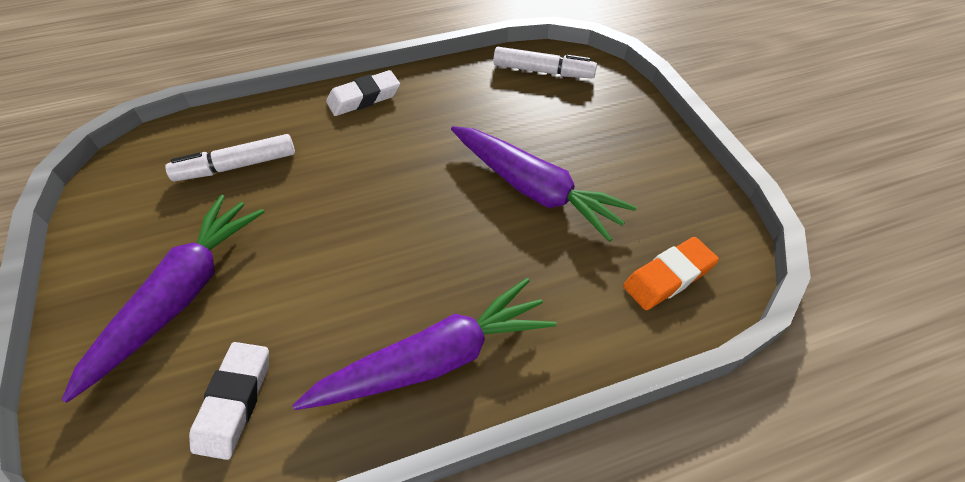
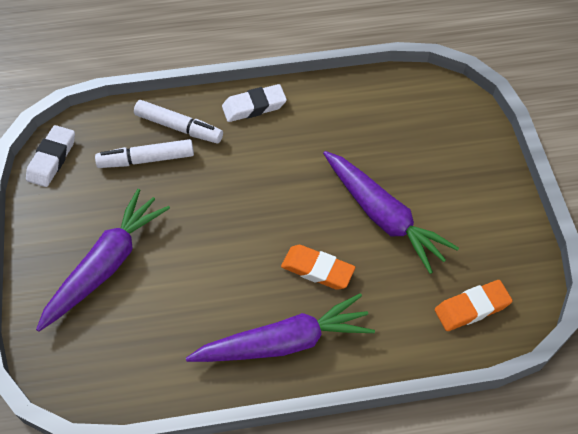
camera: 10 degrees right, 5 degrees up
white eraser [189,342,269,460] -> white eraser moved to [26,125,75,187]
white marker [493,47,597,78] -> white marker moved to [134,100,223,144]
none -> orange eraser [281,245,355,290]

